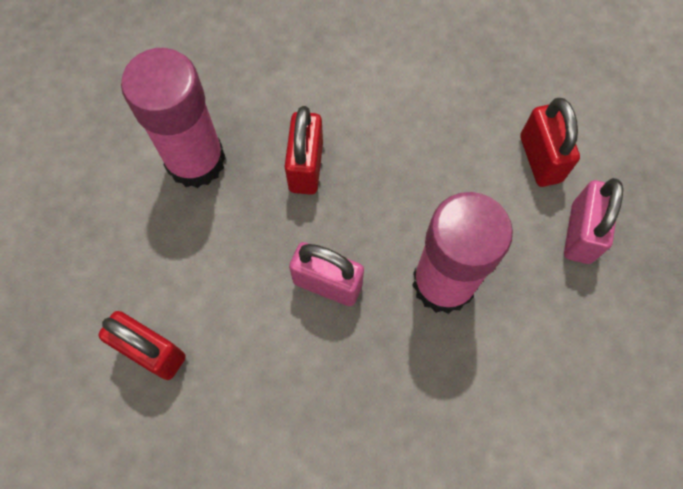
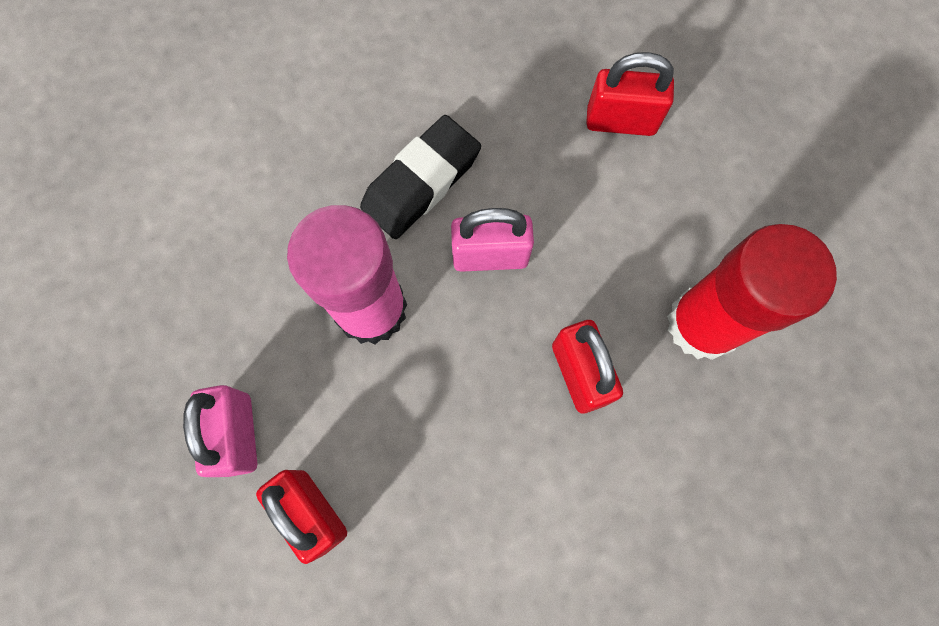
camera: 155 degrees right, 5 degrees up
pink glue stick [121,48,226,188] -> red glue stick [667,224,837,360]
none -> black eraser [360,115,481,239]

